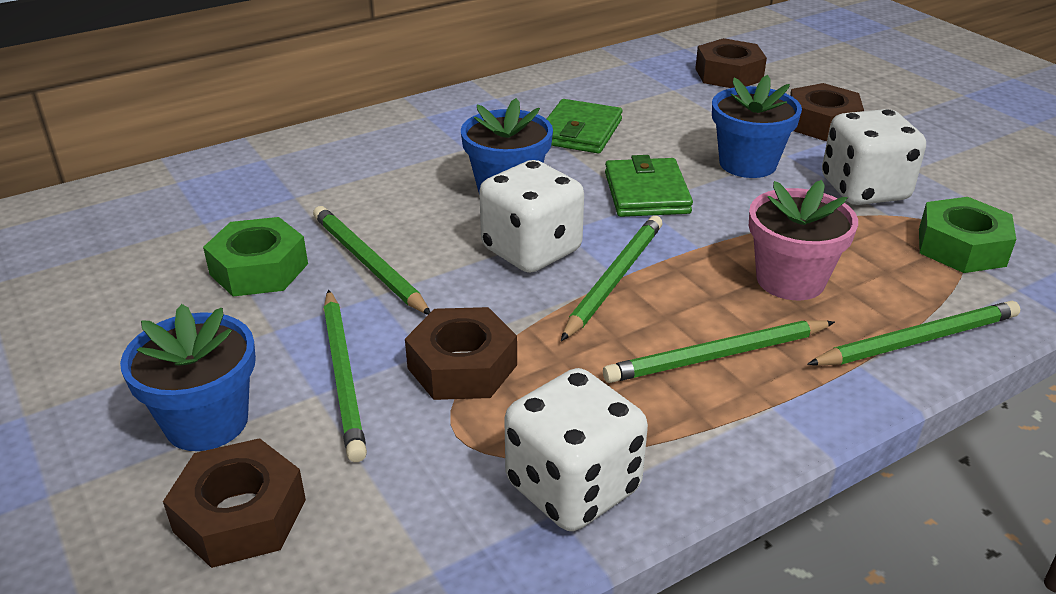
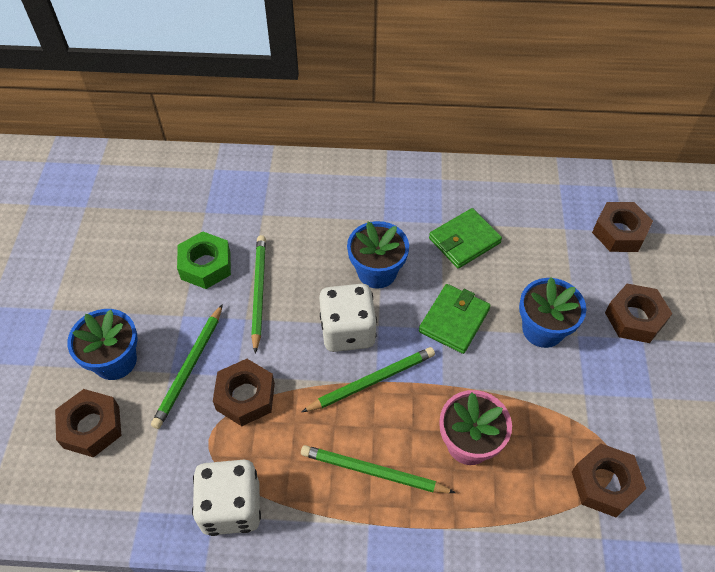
camera: 35 degrees right, 20 degrees up
green pencil [807,301,1020,366] -> none
white dice [822,109,926,205] -> none
green nut [919,197,1016,273] -> brown nut [572,443,646,517]

